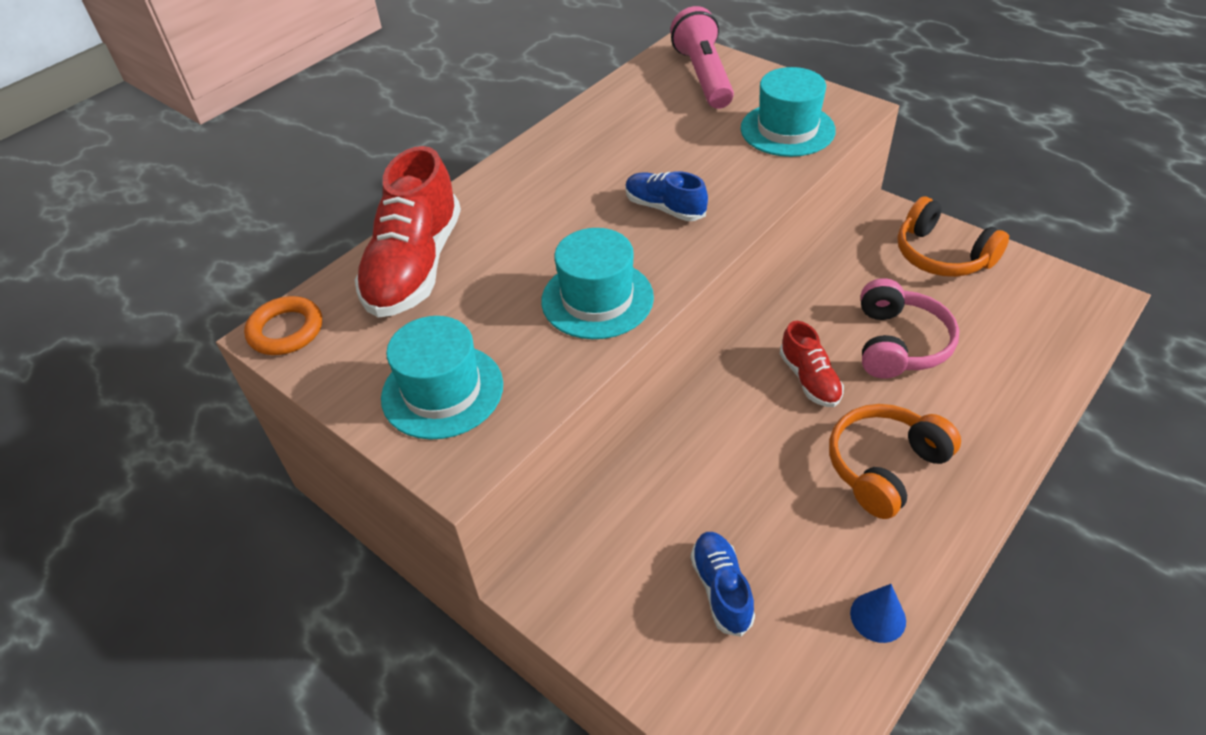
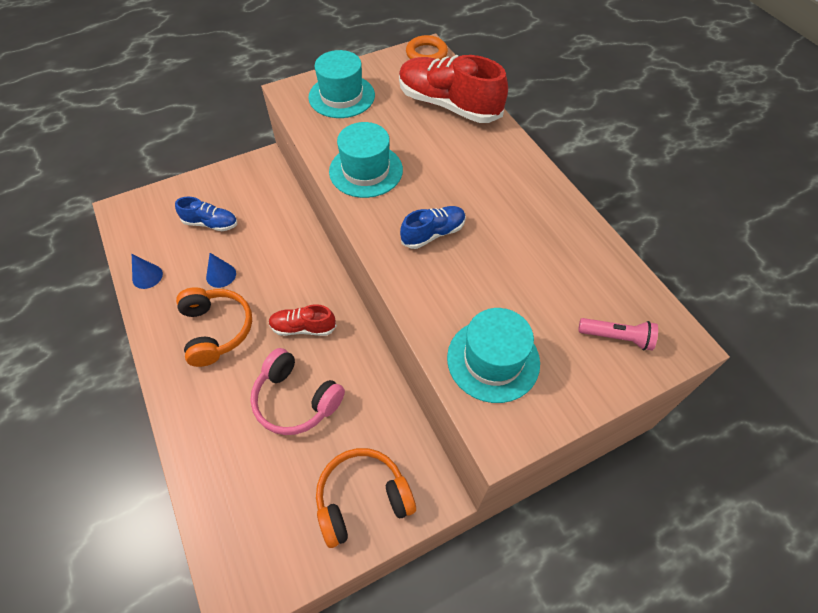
camera: 110 degrees right, 10 degrees up
pink flashlight [670,6,734,109] -> pink flashlight [578,318,658,351], size x0.56
none -> blue cone [206,253,236,288]

